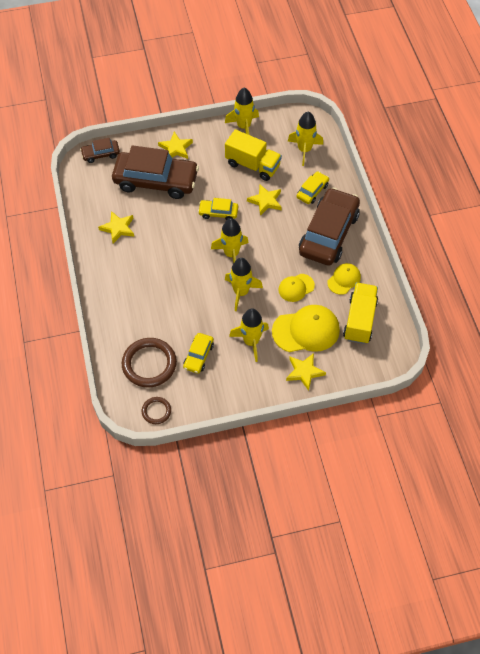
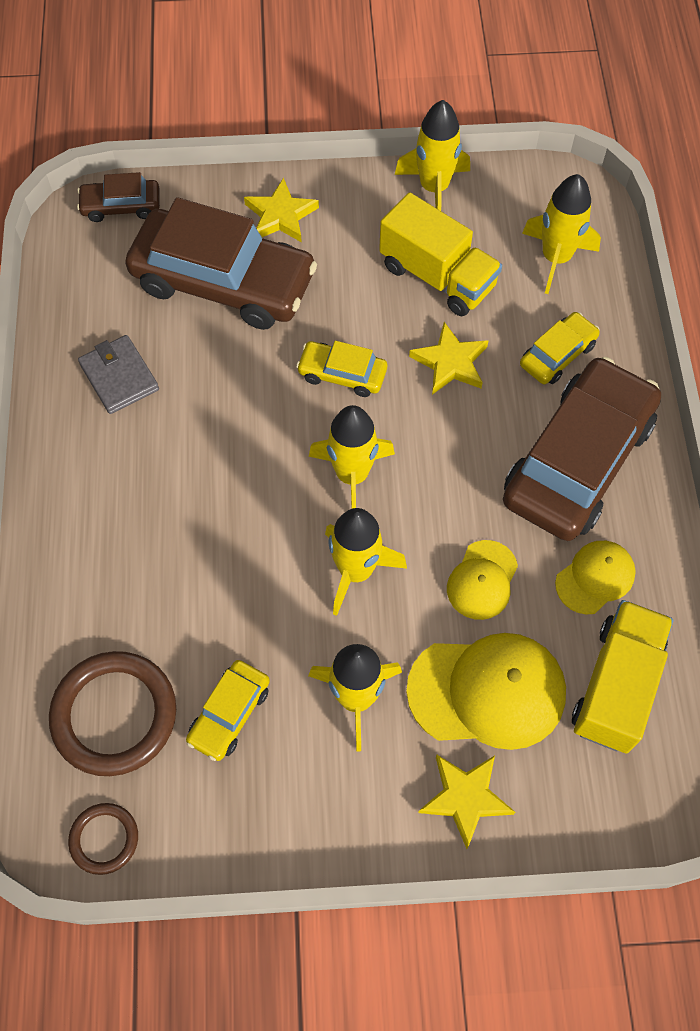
camera: 10 degrees right, 5 degrees up
yellow star [98,211,134,243] -> grey wallet [78,335,159,414]
yellow cap [279,274,315,302] -> yellow cap turned 45 degrees counterclockwise [447,540,518,620]

